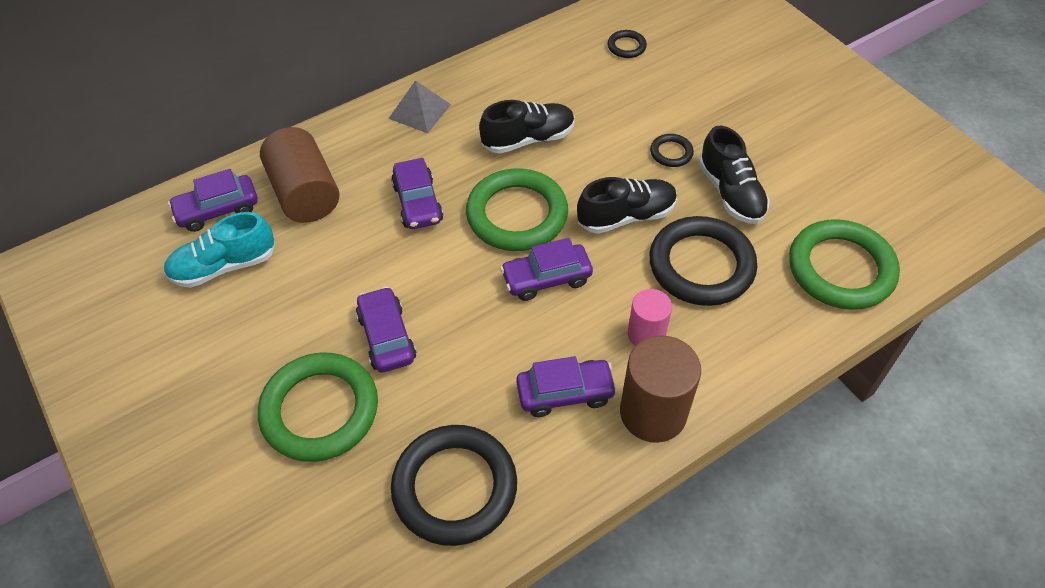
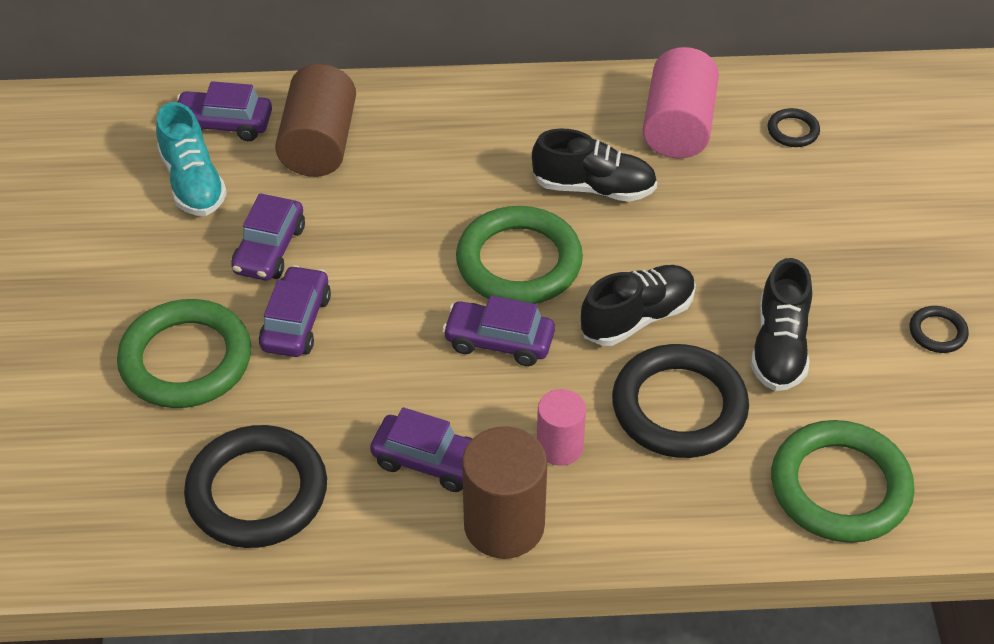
camera: 30 degrees right, 5 degrees down
turquoise shoe [164,212,275,288] -> turquoise shoe turned 120 degrees counterclockwise [156,102,227,216]
grey pyramid [388,80,451,133] -> none
purple car [391,158,443,229] -> purple car moved to [231,193,305,281]
black shoe [577,177,677,234] -> black shoe turned 45 degrees counterclockwise [580,265,696,346]
black ring [650,134,694,167] -> black ring moved to [909,306,969,353]
none -> pink cylinder [643,47,719,159]

